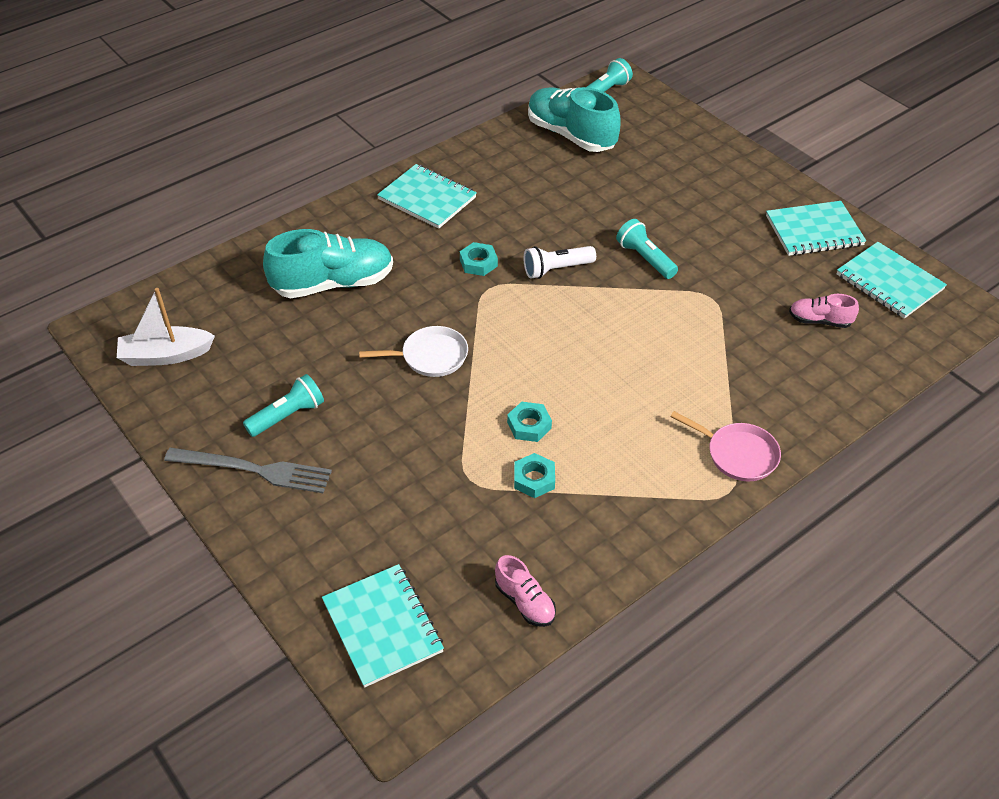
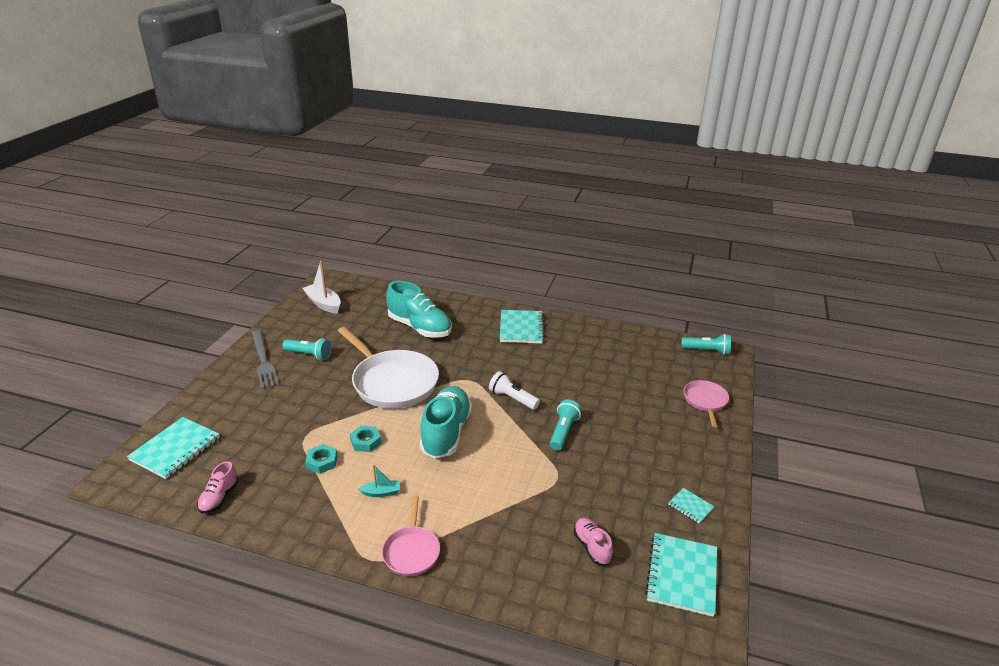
camera: 55 degrees right, 15 degrees down
white pan [359,326,468,377] -> white pan [338,327,439,409], size x1.95
turquoise nut [460,242,498,276] -> none
turquoise shoe [528,87,621,152] -> turquoise shoe moved to [419,386,472,458]
turquoise notebook [766,201,866,256] -> turquoise notebook [668,488,714,523], size x0.49
none -> turquoise boat [359,465,400,497]
none -> pink pan [683,380,729,427]

